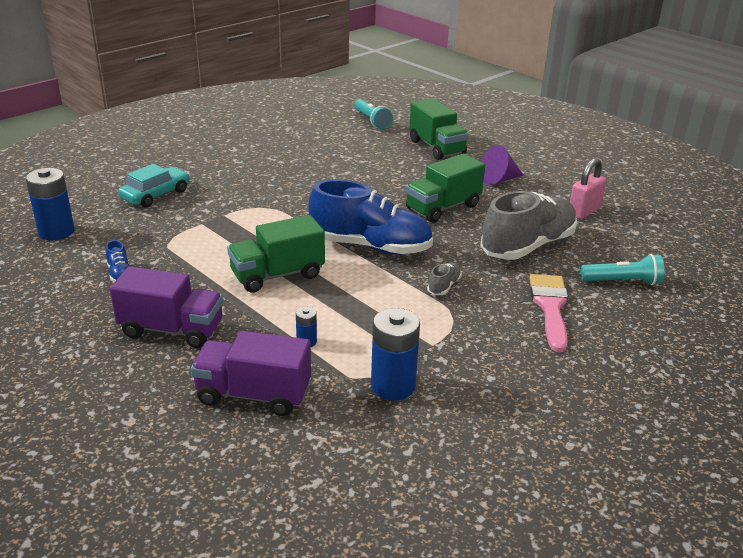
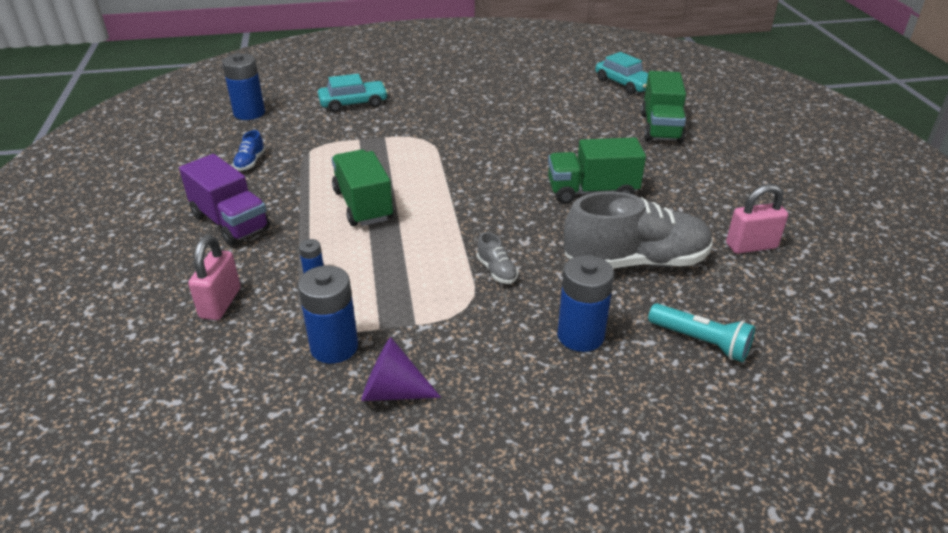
camera: 35 degrees right, 5 degrees up
purple truck [191,331,311,416] -> pink padlock [188,235,241,320]
green truck [227,215,325,293] -> green truck turned 60 degrees clockwise [332,150,394,226]
blue shoe [308,179,433,255] -> none
turquoise flashlight [354,99,393,129] -> turquoise car [595,52,648,95]
grey shoe [427,262,462,295] -> grey shoe turned 90 degrees clockwise [477,232,518,284]
purple cone [481,145,523,185] -> purple cone moved to [361,337,441,401]
pink brush [529,274,568,352] -> blue battery [557,255,614,352]

